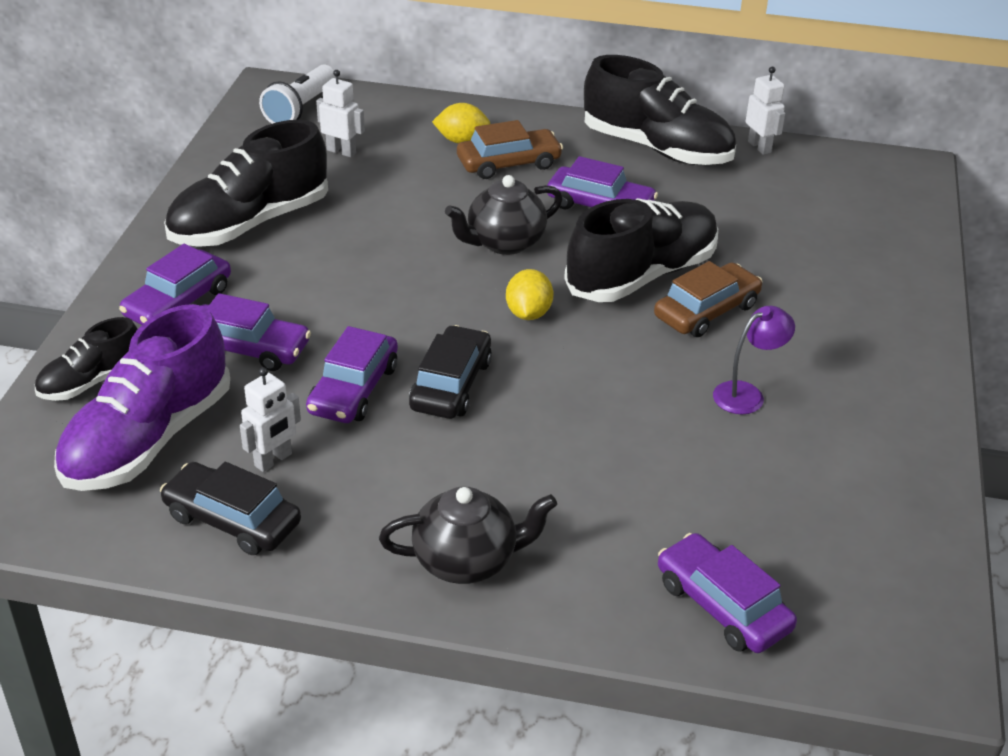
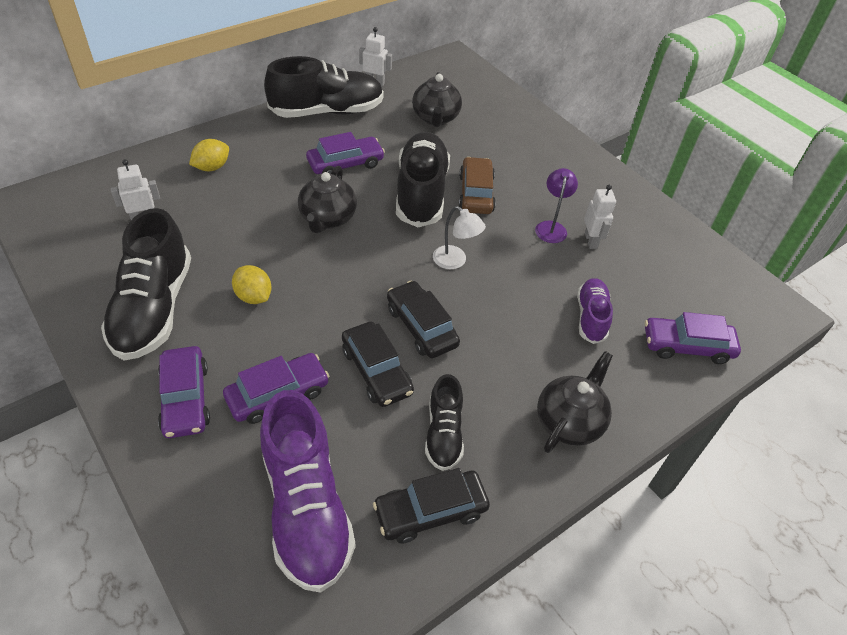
camera: 50 degrees left, 10 degrees up
black shoe [35,317,138,401] -> black shoe moved to [425,374,464,471]
white robot [240,367,301,472] -> white robot moved to [584,185,616,249]
white flashlight [259,64,336,124] -> none
purple car [306,326,398,423] -> black car [342,322,414,407]
brown car [457,120,563,179] -> none
yellow lemon [506,269,553,320] -> yellow lemon moved to [232,265,272,304]
none -> black teapot [412,72,462,127]
none -> white lamp [433,206,486,269]
none -> purple shoe [577,278,613,344]

